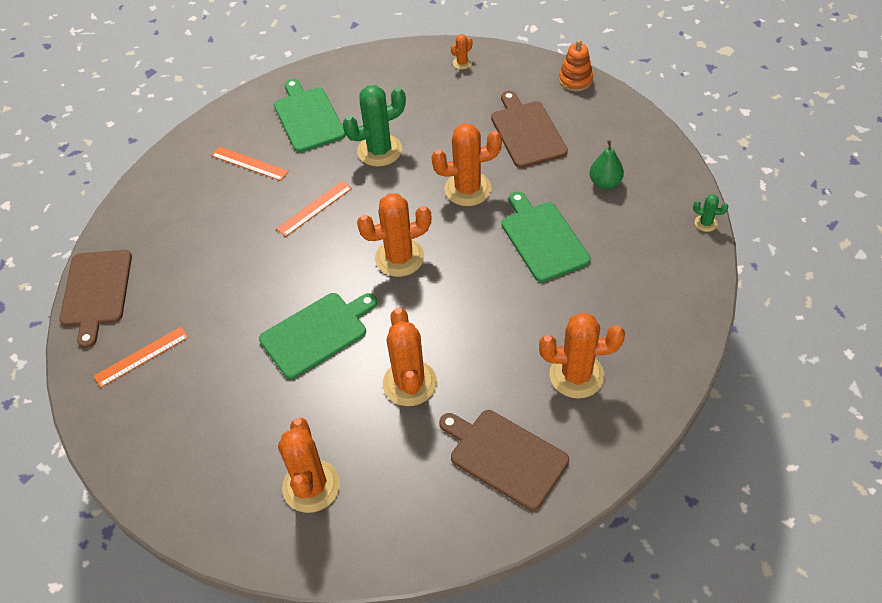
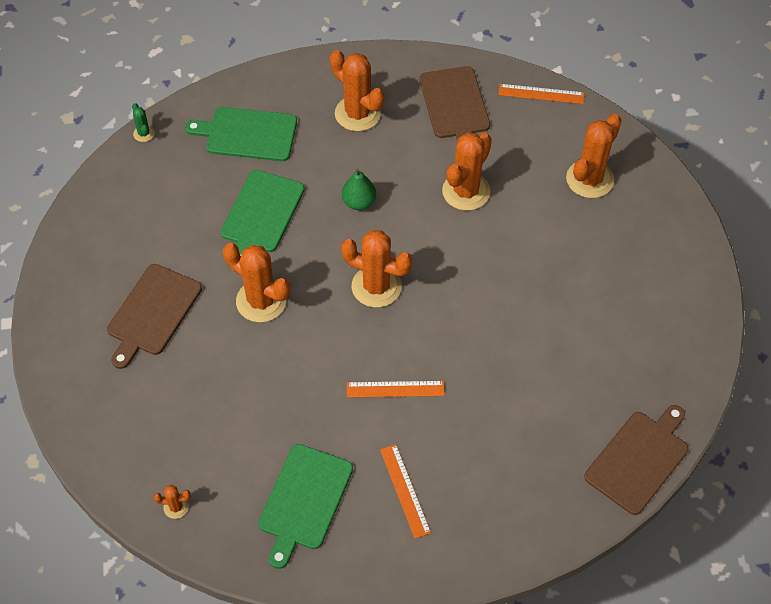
camera: 140 degrees left, 5 degrees up
orange ruler [93,327,189,388] -> orange ruler moved to [498,84,584,104]
green cutting board [259,293,377,379] -> green cutting board moved to [185,107,297,161]
green cactus [343,85,406,166] -> none
orange cactus [451,34,473,69] -> orange cactus moved to [154,485,191,519]
orange stacking toy [559,40,593,91] -> none
green pear [590,140,624,189] -> green pear moved to [342,169,376,210]

